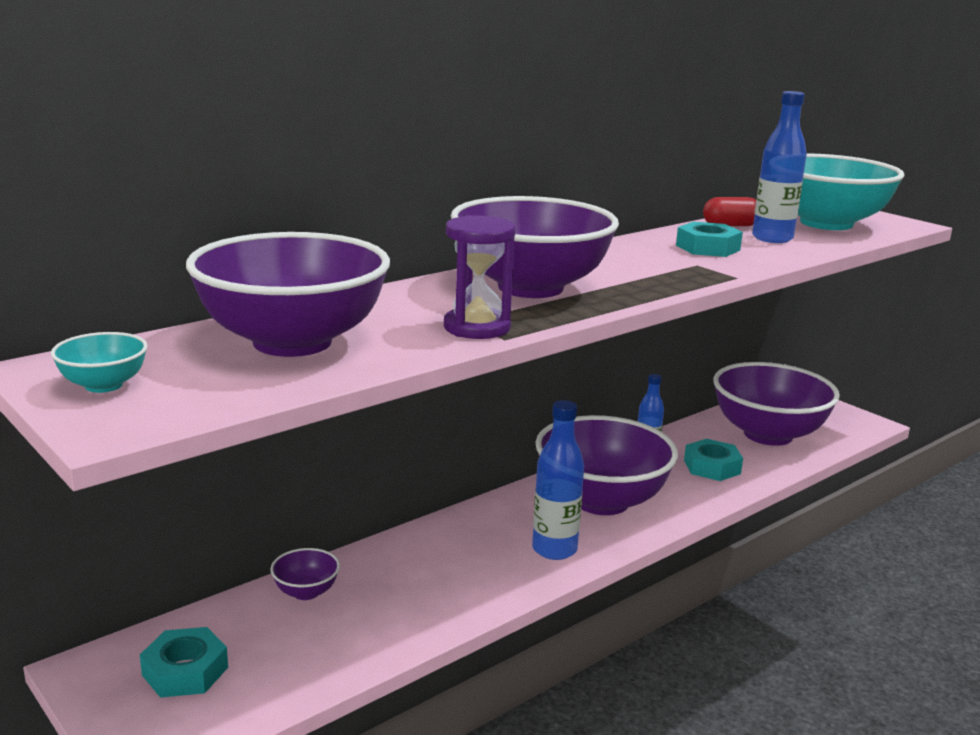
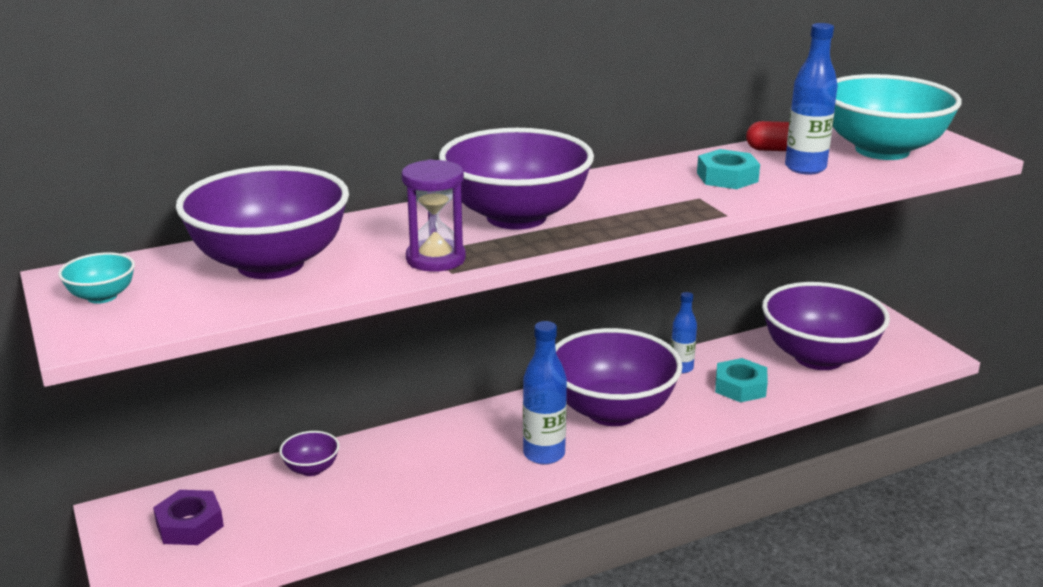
camera: 15 degrees right, 5 degrees up
turquoise nut [140,627,228,698] -> purple nut [153,490,224,545]

